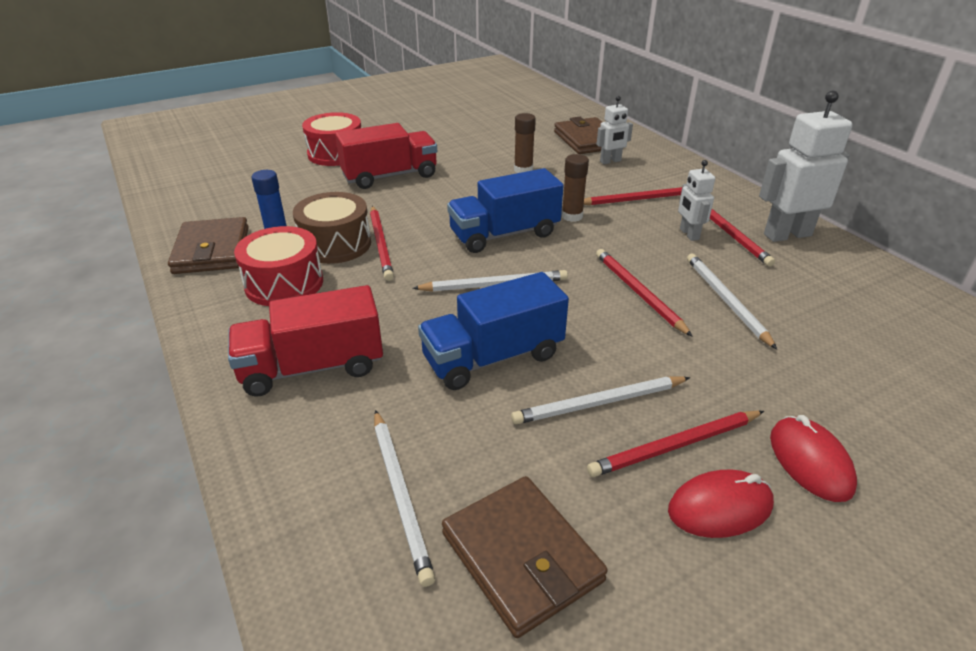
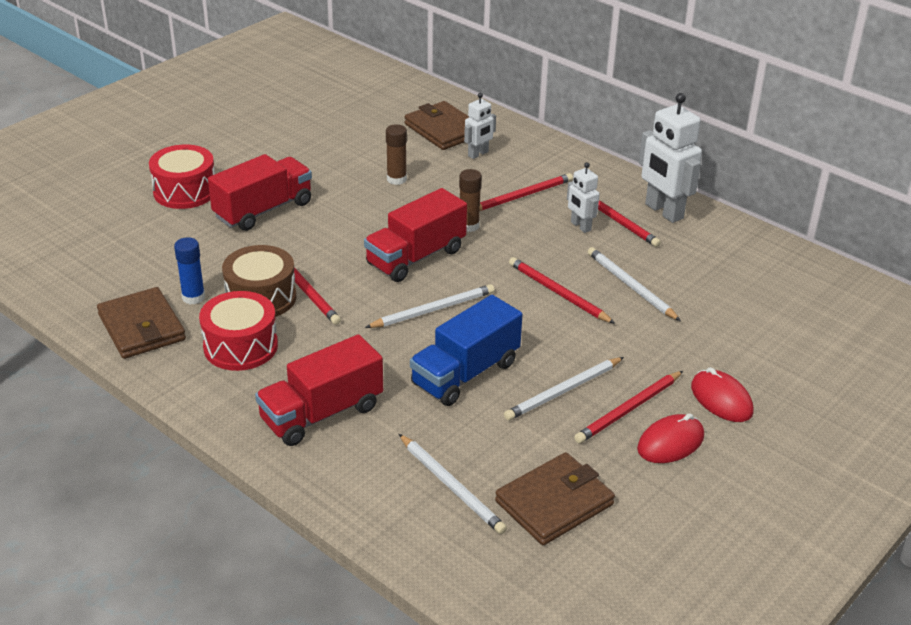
camera: 20 degrees left, 0 degrees up
brown wallet [442,476,608,638] -> brown wallet turned 75 degrees counterclockwise [495,452,615,545]
blue truck [447,168,564,253] -> red truck [364,188,467,282]
white robot [759,91,853,242] -> white robot turned 90 degrees counterclockwise [639,93,702,223]

